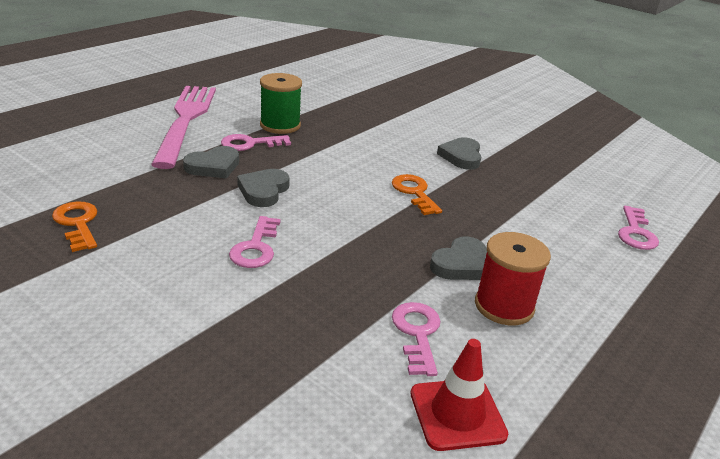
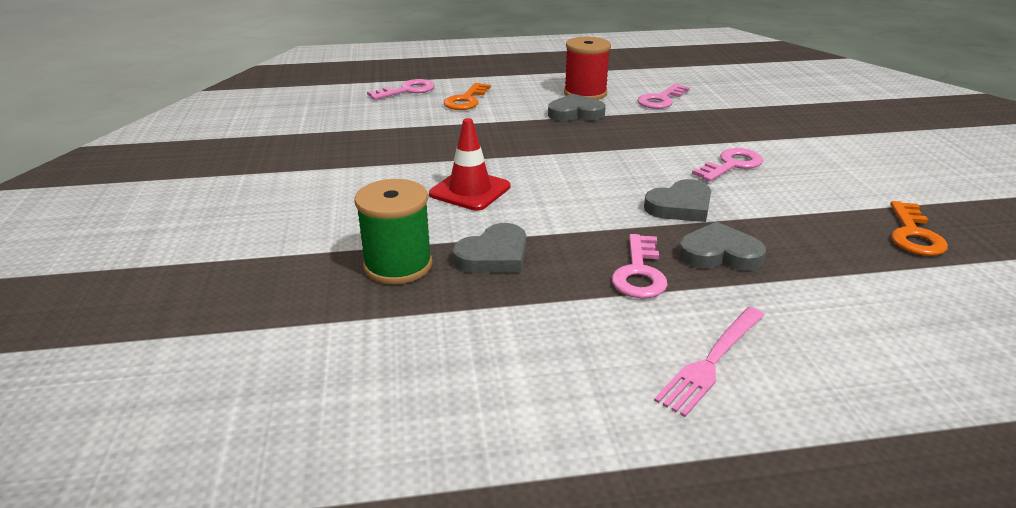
camera: 135 degrees left, 0 degrees up
pink fork [151,86,216,169] -> pink fork [654,307,764,417], size x0.49
pink key [221,134,291,151] -> pink key turned 75 degrees clockwise [612,234,668,298]
green spool [260,73,302,134] -> green spool moved to [354,179,432,284]
orange key [392,174,442,215] -> orange key moved to [444,83,491,110]
red traffic cone [410,339,508,451] -> red traffic cone moved to [429,118,510,211]
grey heart [437,137,481,170] -> grey heart moved to [453,223,526,273]

